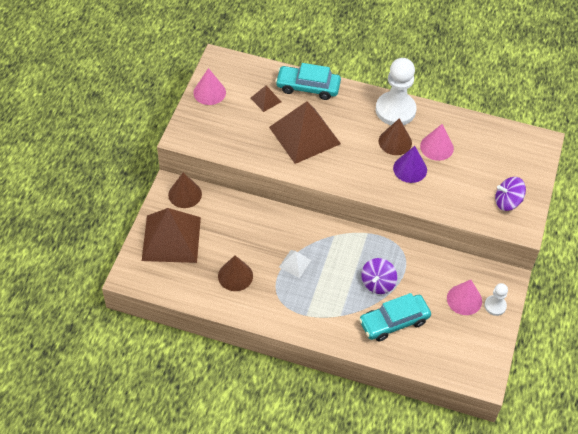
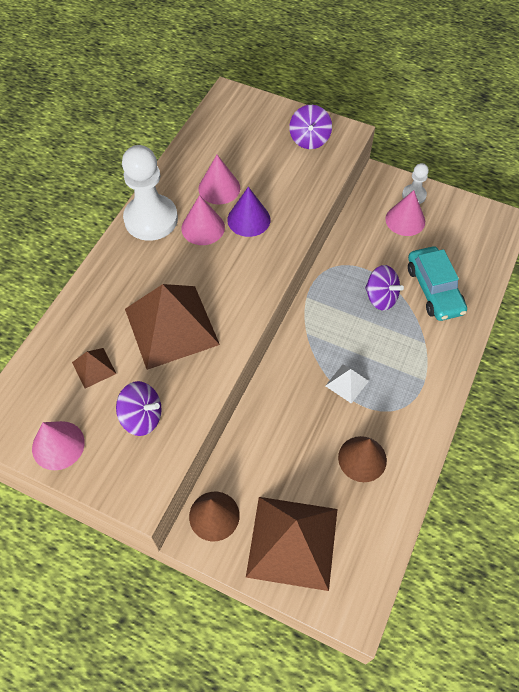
camera: 80 degrees left, 5 degrees up
turquoise car [275,63,341,100] -> none
brown cone [379,118,412,155] -> pink cone [181,195,225,245]
none -> purple spinning top [116,381,162,436]

